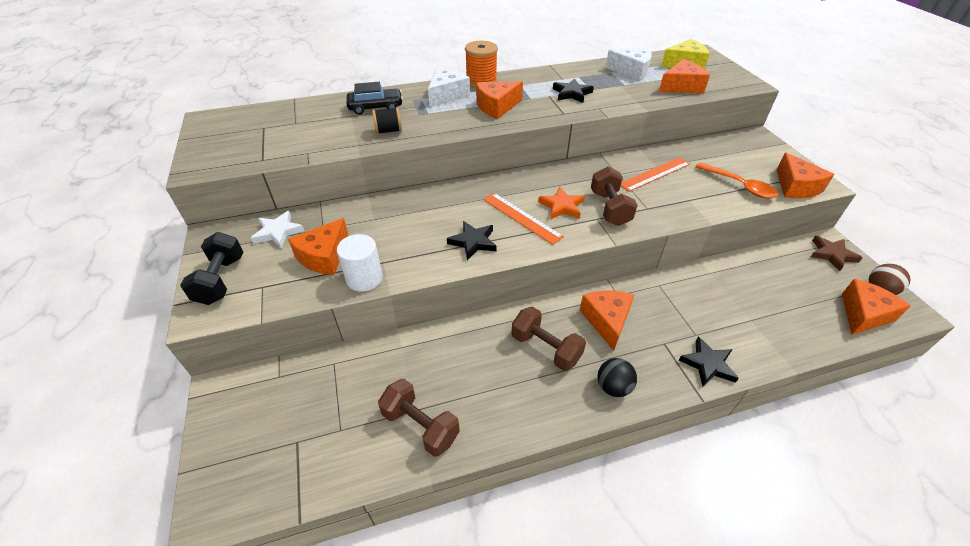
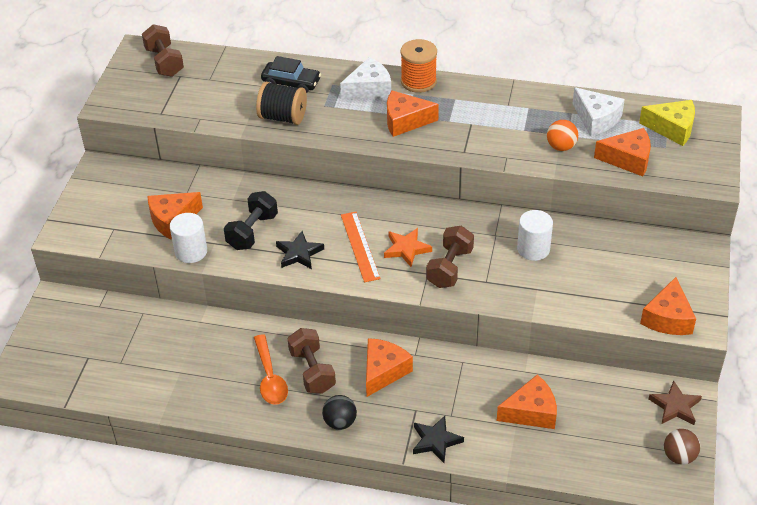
camera: 30 degrees right, 0 degrees up
black dumbbell [180,232,243,305] -> black dumbbell moved to [224,191,278,250]
white star [251,211,304,248] -> none
black spool [372,107,402,134] -> black spool [256,82,307,125], size x1.56
brown dumbbell [378,379,460,457] -> brown dumbbell moved to [142,24,184,77]
black star [553,78,594,103] -> none
orange ruler [621,157,690,192] -> white cylinder [517,210,553,261]
orange spoon [695,162,779,199] -> orange spoon moved to [254,334,288,405]
orange cheese [842,279,911,335] -> orange cheese moved to [497,374,557,429]
none -> orange ball [547,120,578,151]

